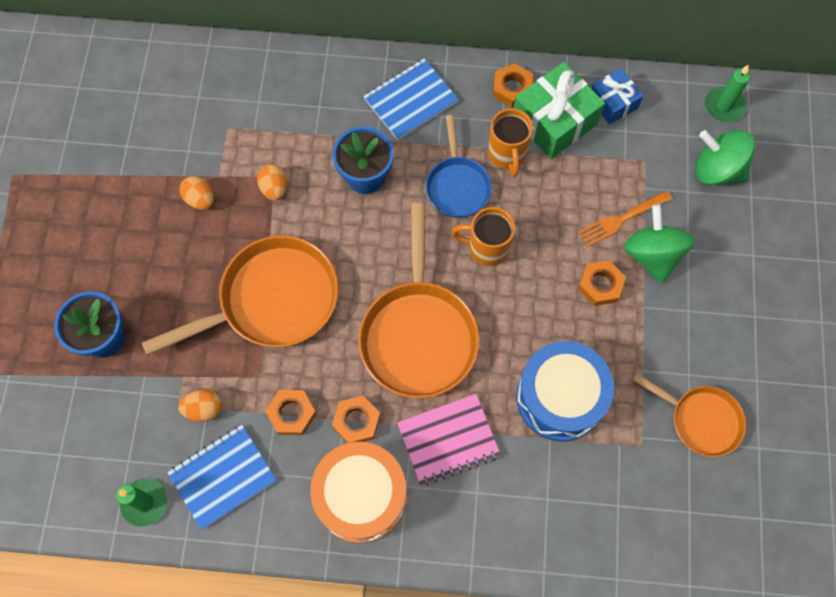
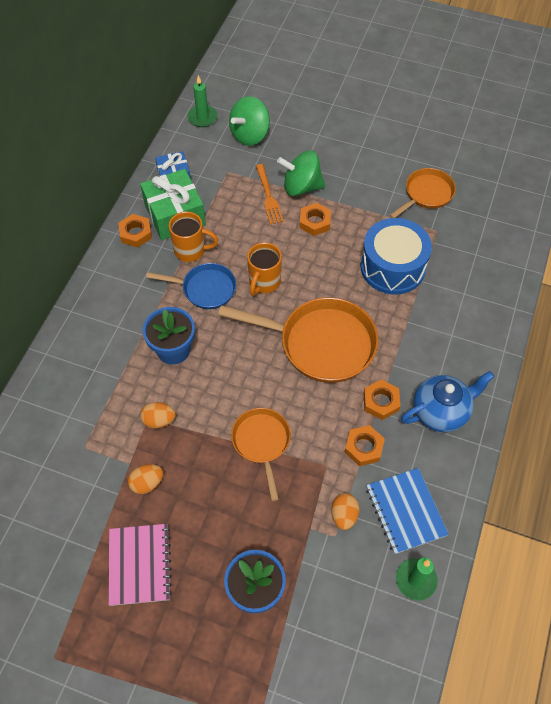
camera: 75 degrees left, 10 degrees down
orange pan [142,235,338,356] -> orange pan [231,408,291,501], size x0.58
orange drum [310,442,407,543] -> blue teapot [401,371,494,432]
blue notebook [363,59,459,140] -> none
pink notebook [397,394,501,486] -> pink notebook moved to [108,524,172,606]

